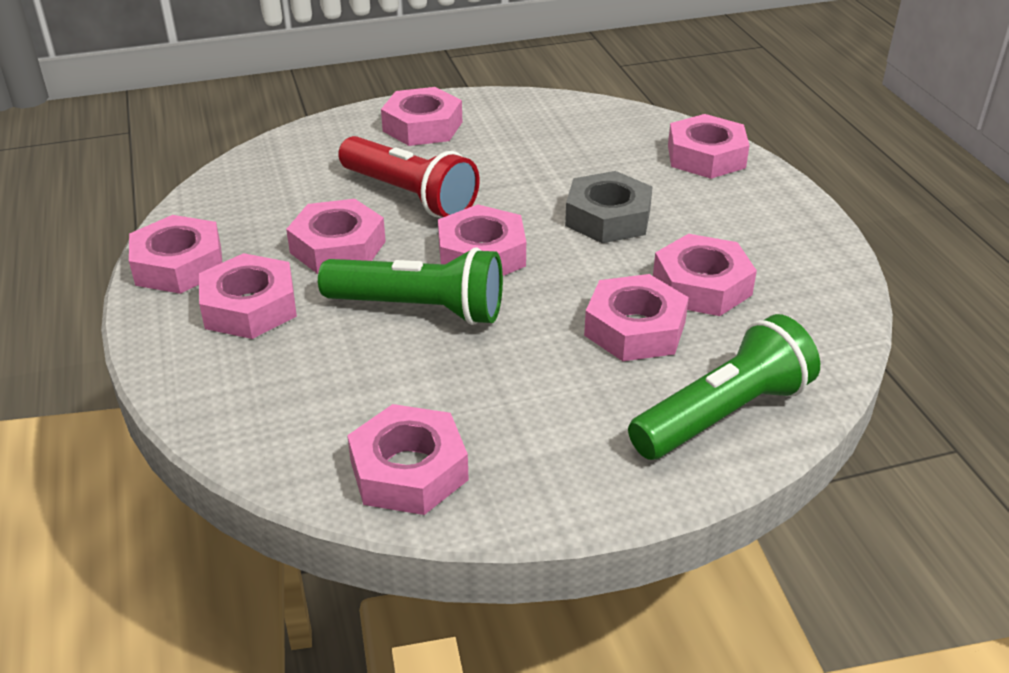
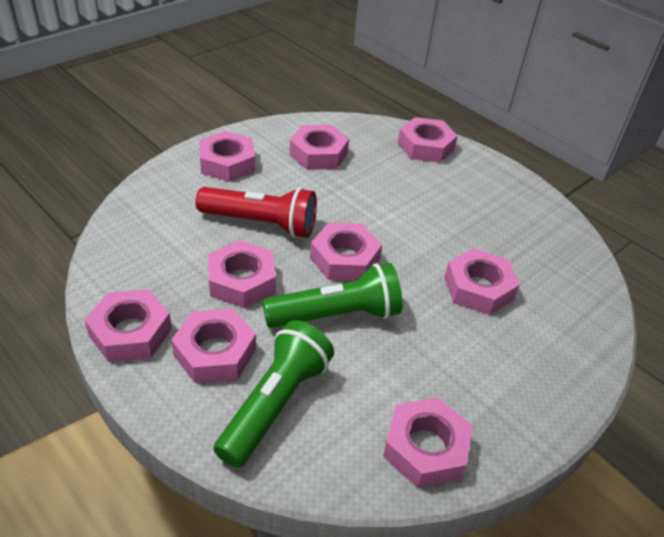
camera: 30 degrees left, 5 degrees up
grey nut [565,171,653,243] -> none
green flashlight [628,314,820,460] -> green flashlight moved to [214,320,334,468]
pink nut [653,234,757,316] -> pink nut moved to [289,125,349,170]

